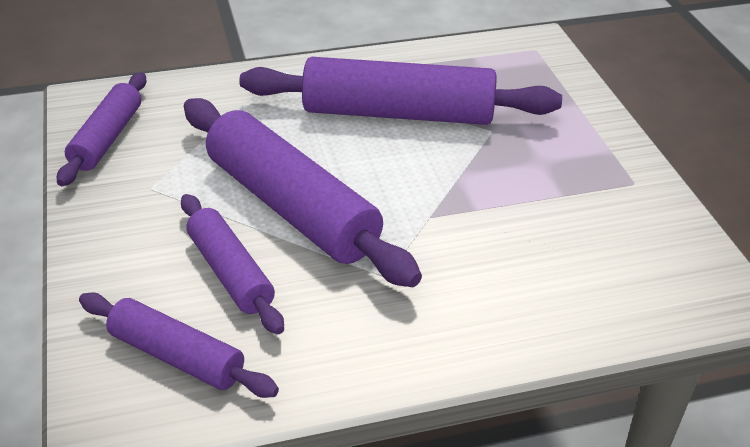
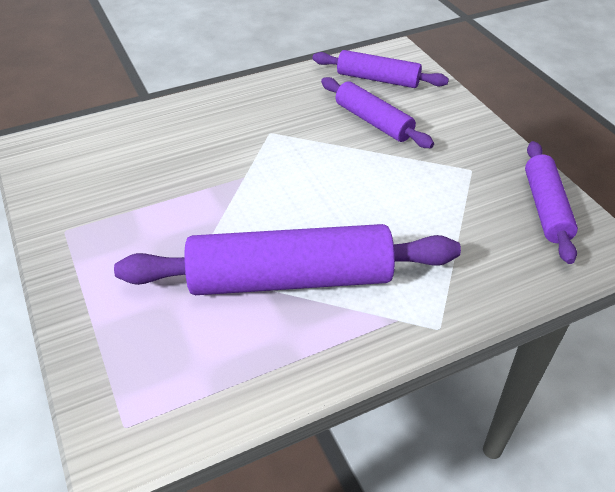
camera: 170 degrees right, 5 degrees up
purple rolling pin [184,98,422,287] -> none

